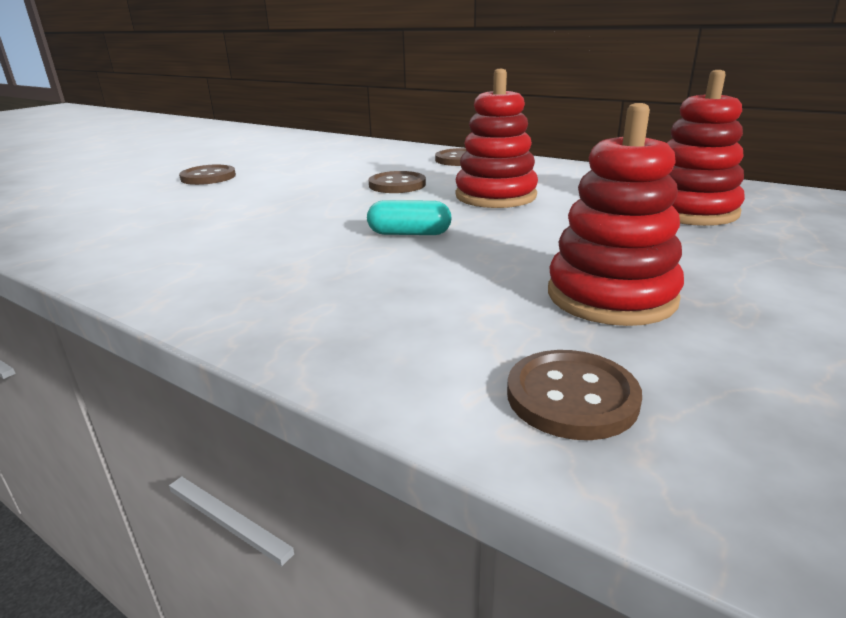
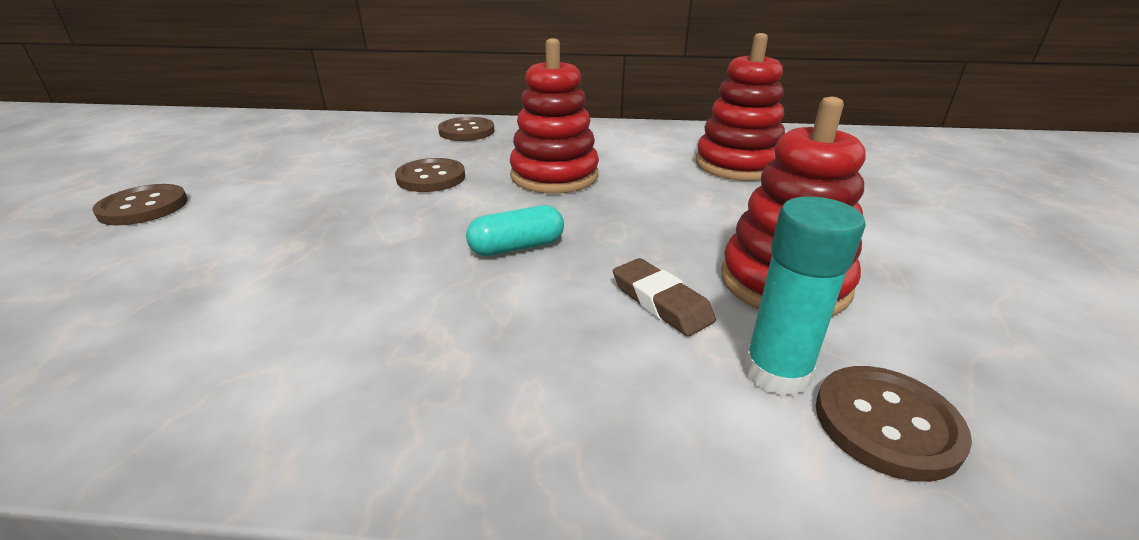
camera: 30 degrees left, 5 degrees up
none -> brown eraser [613,258,716,336]
none -> turquoise glue stick [744,196,866,396]

